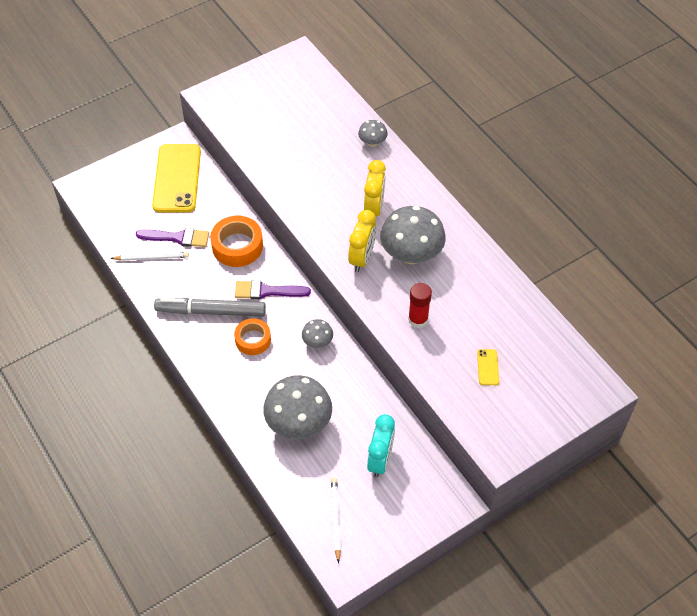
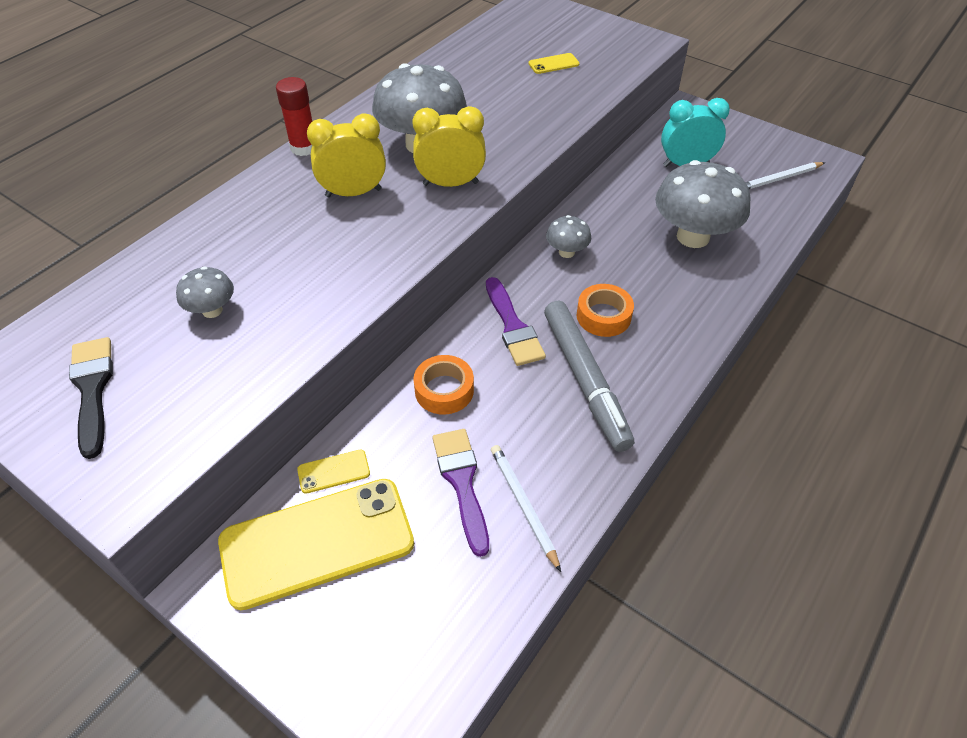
camera: 110 degrees left, 5 degrees down
orange tape [210,216,263,267] -> orange tape [413,355,474,415], size x0.66
grey mushroom [358,120,388,147] -> grey mushroom moved to [176,266,234,318]
red glue stick [408,283,432,328] -> red glue stick moved to [276,77,313,156]
none -> black brush [69,337,113,459]
none -> yellow phone [297,450,370,494]

